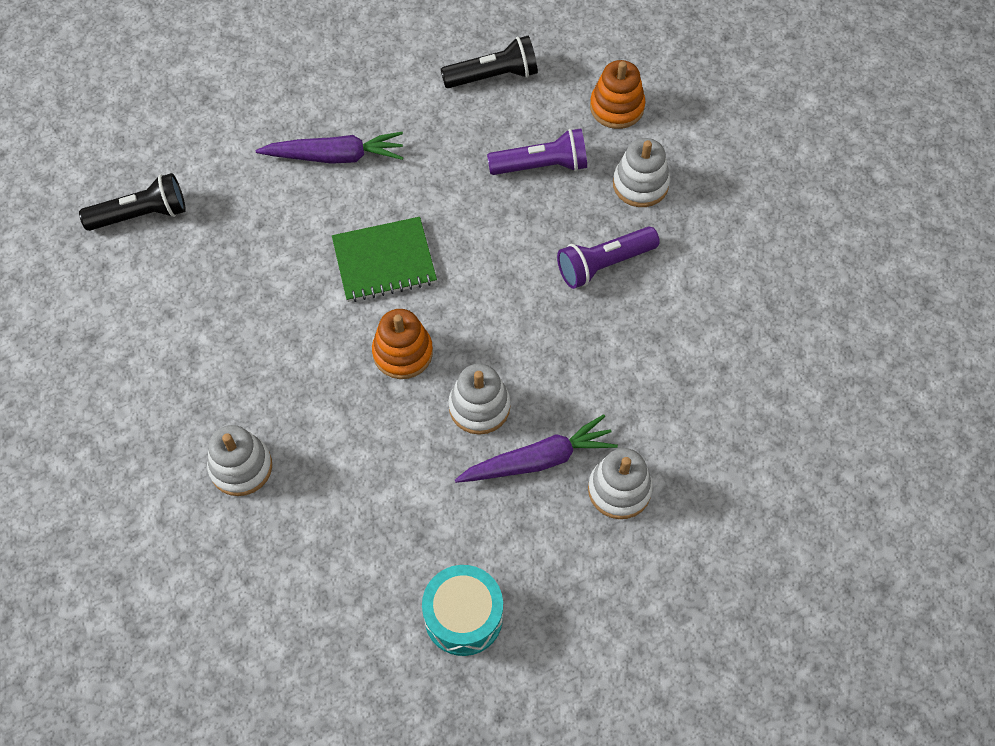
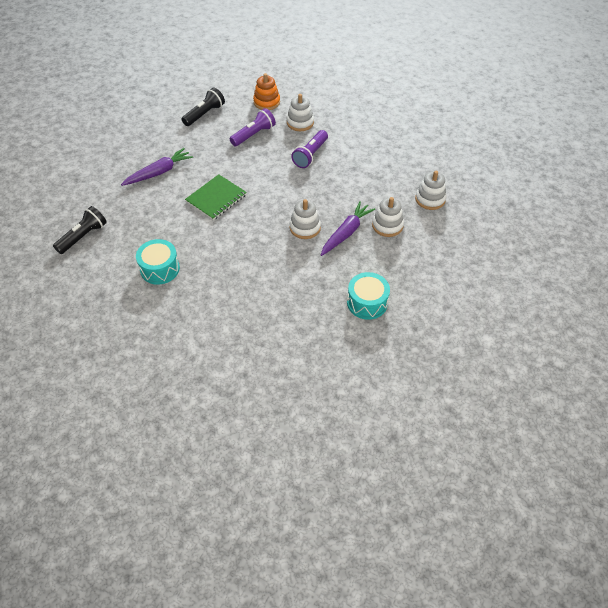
camera: 35 degrees left, 10 degrees down
white stacking toy [207,425,272,496] -> white stacking toy moved to [415,171,447,210]
orange stacking toy [372,309,433,379] -> none
none -> turquoise drum [136,239,180,285]

